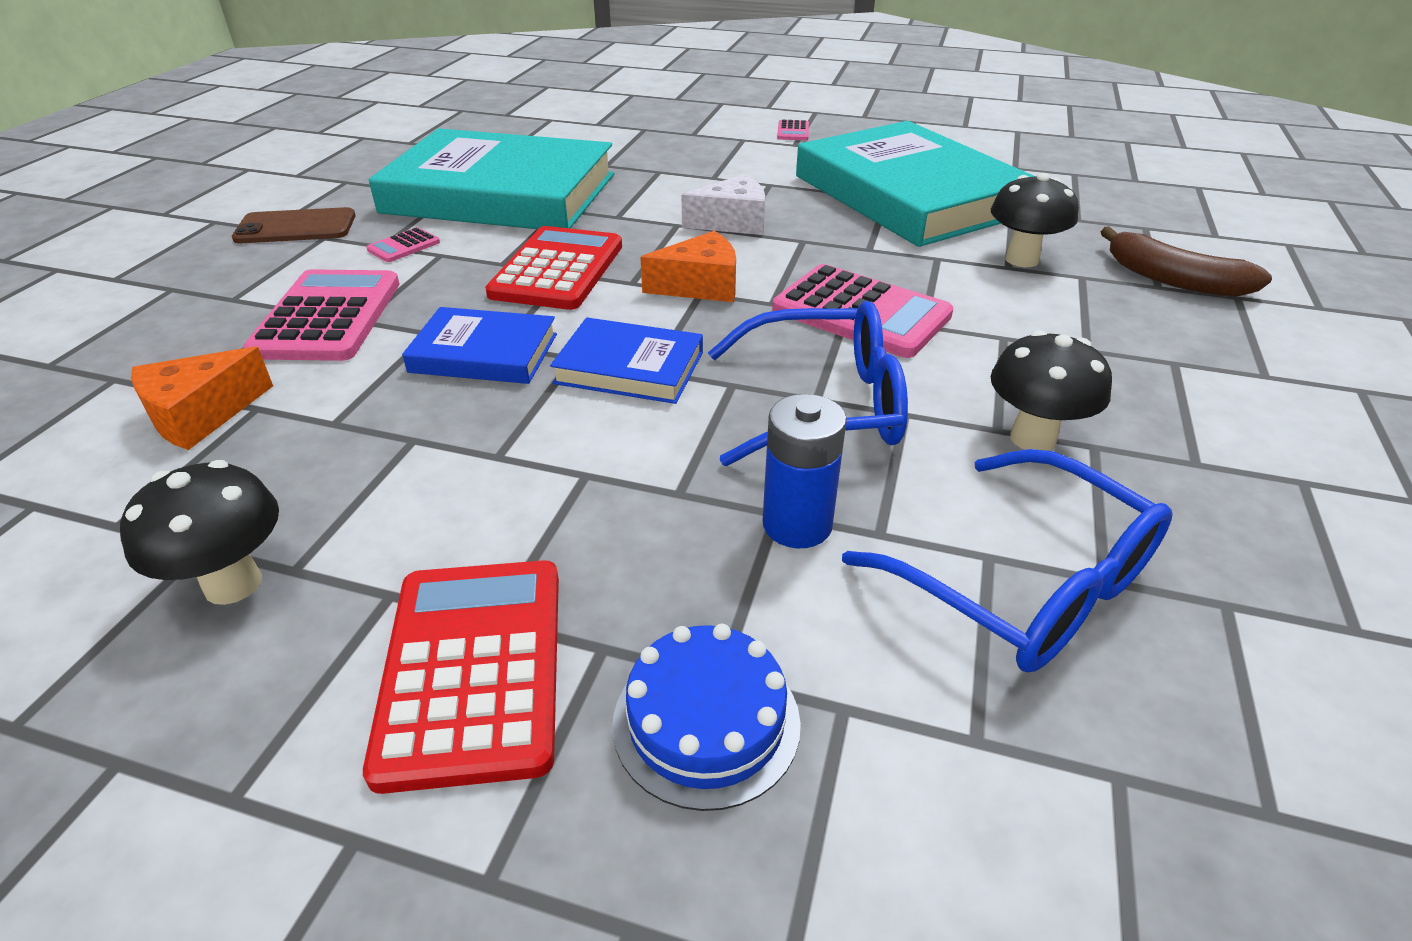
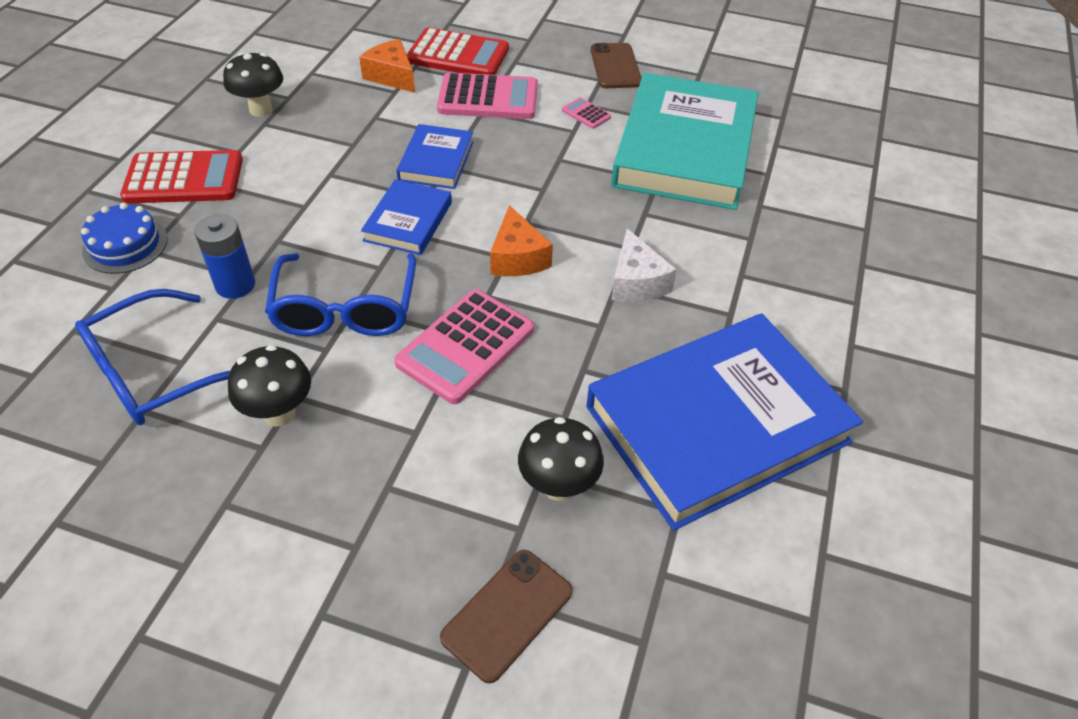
camera: 90 degrees right, 10 degrees up
red calculator [485,226,622,310] -> red calculator moved to [407,28,509,75]
pink calculator [777,120,809,140] -> none
turquoise book [796,121,1036,247] -> blue book [586,314,863,531]
brown banana [1101,226,1272,297] -> brown phone [440,550,572,683]

